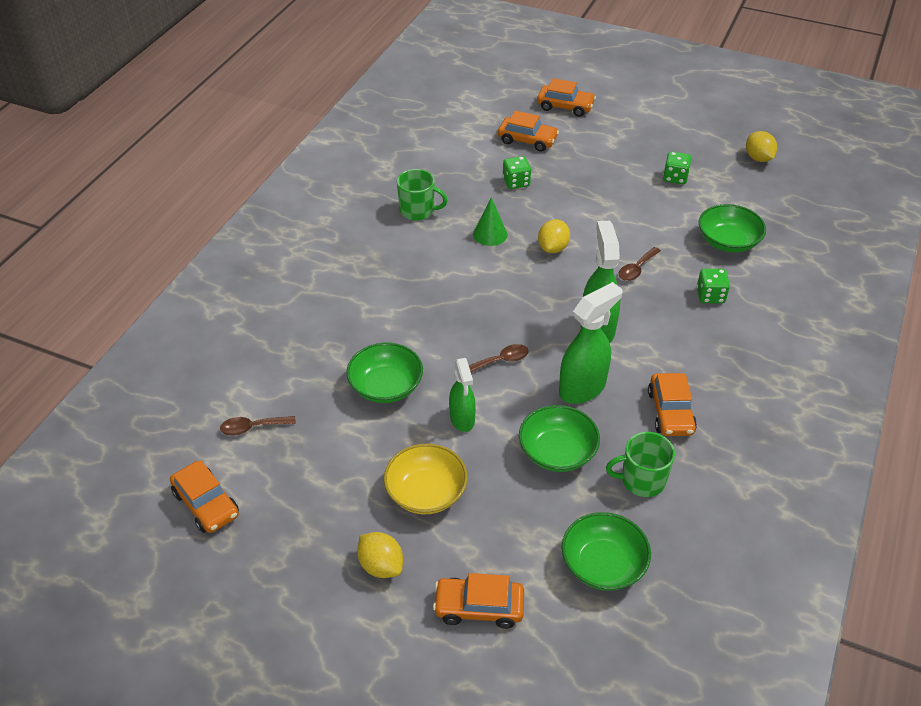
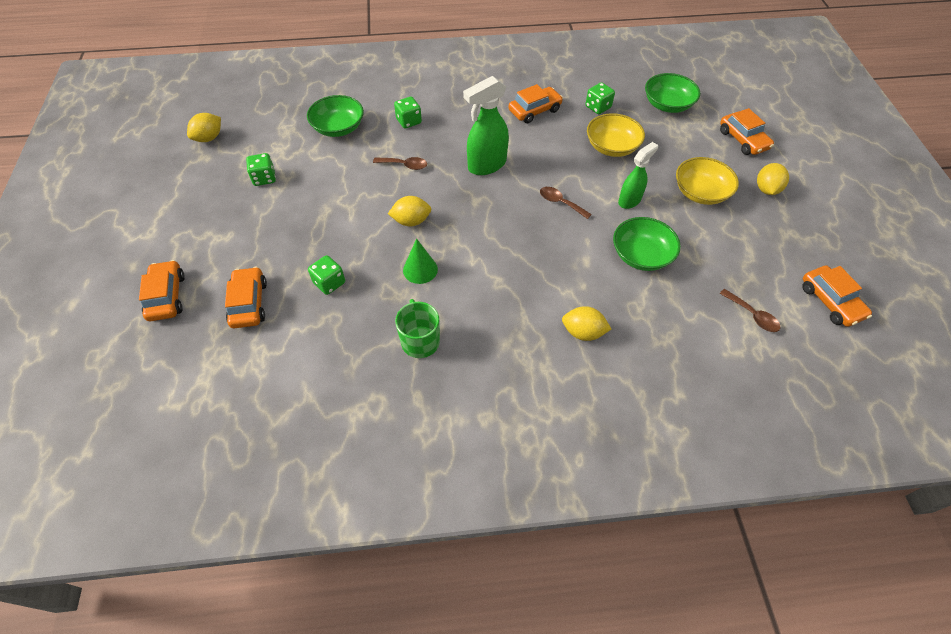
camera: 120 degrees left, 10 degrees up
orange car [170,460,239,533] -> orange car turned 135 degrees clockwise [802,265,872,327]
green bowl [519,405,600,472] -> yellow bowl [587,113,645,157]
green spray bottle [559,282,623,404] -> none
green mug [606,432,675,497] -> green dice [585,82,615,114]
none -> yellow lemon [562,306,611,341]

